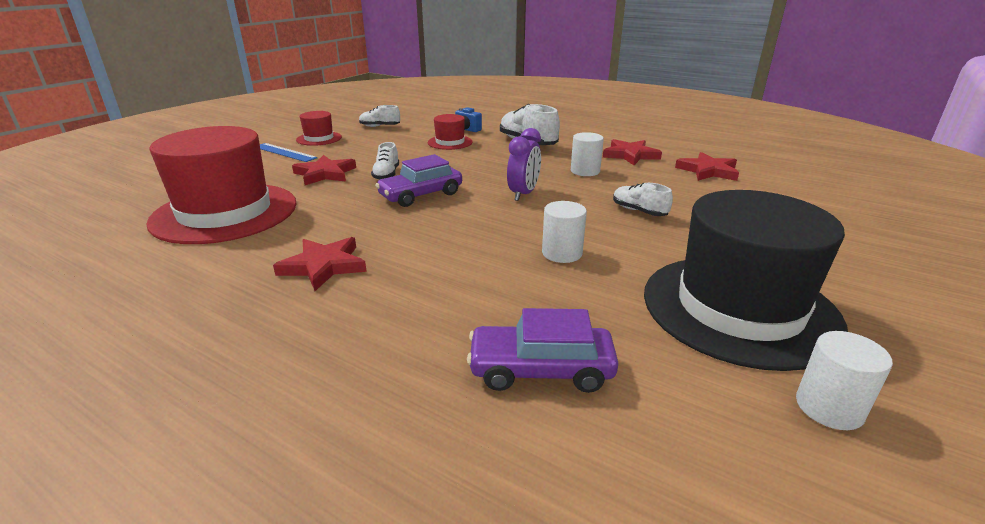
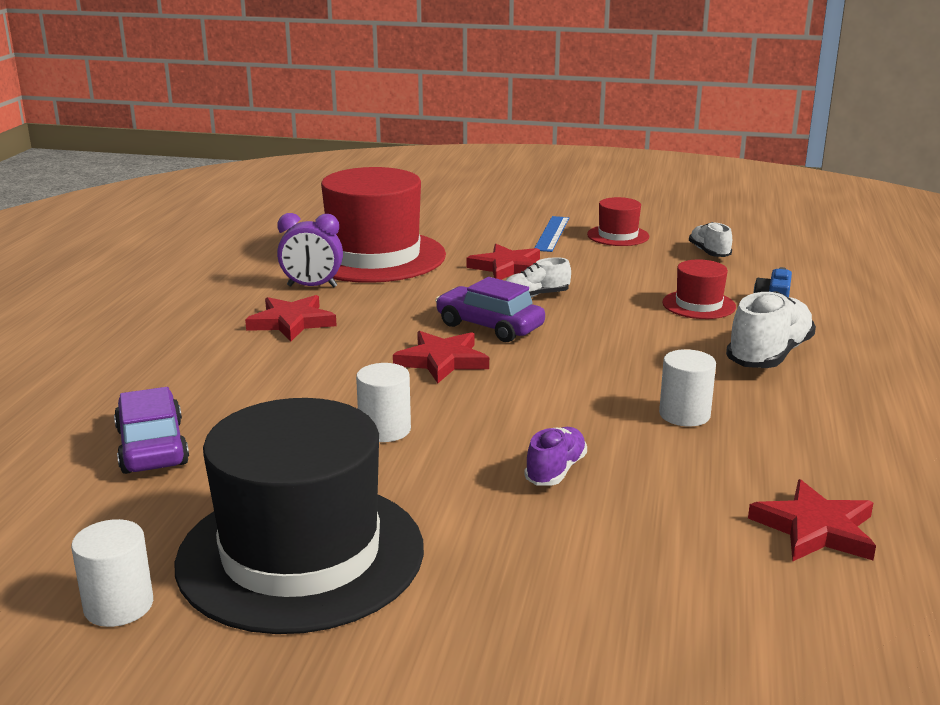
camera: 70 degrees right, 5 degrees down
purple clock [507,128,541,201] -> purple clock moved to [277,213,343,287]
red star [603,139,662,165] -> red star moved to [393,331,489,383]
white shoe [613,183,673,216] -> purple shoe [524,427,587,486]

